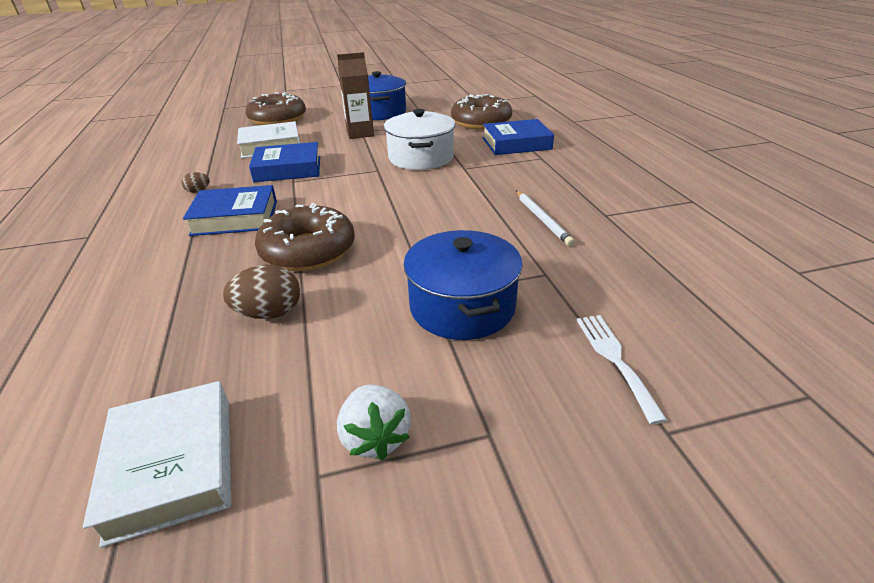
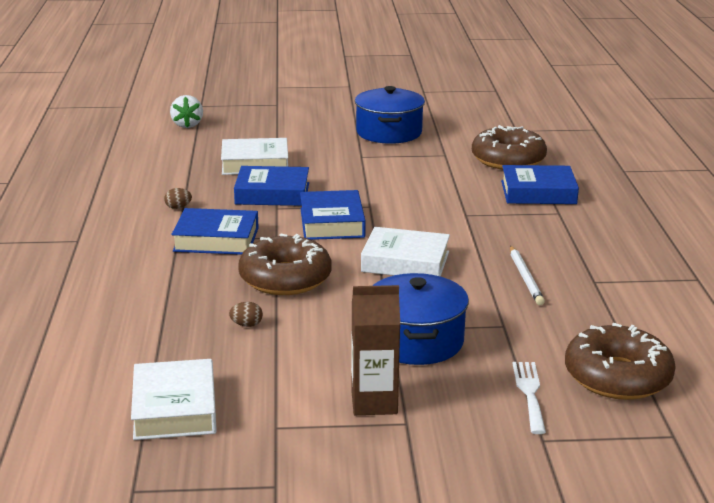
camera: 10 degrees right, 10 degrees down
brown egg [223,264,300,319] -> brown egg [229,302,263,327], size x0.53
brown donut [246,92,306,125] -> brown donut moved to [565,323,676,400]
brown carton [337,52,374,139] -> brown carton moved to [351,285,400,415]
white strawberry [337,384,411,460] -> white strawberry moved to [170,95,203,128]
white pot [384,109,455,170] -> none
none -> blue book [300,190,366,240]
none -> white book [361,227,450,277]

